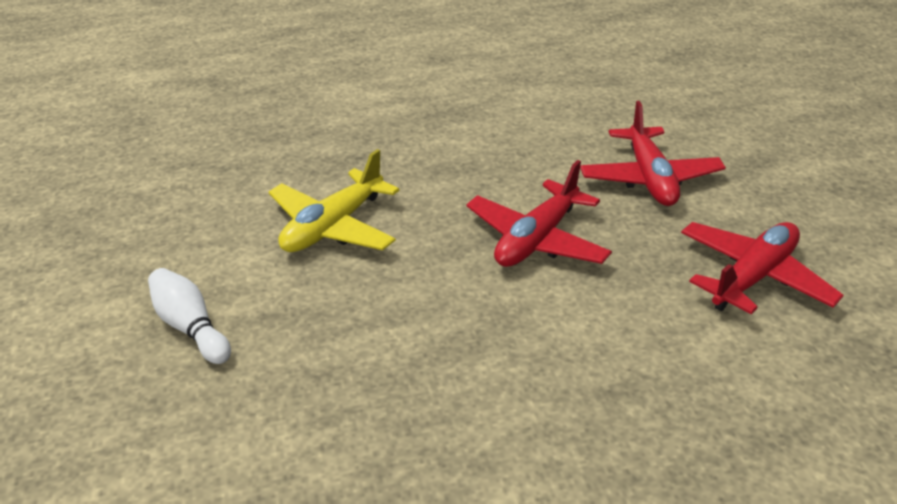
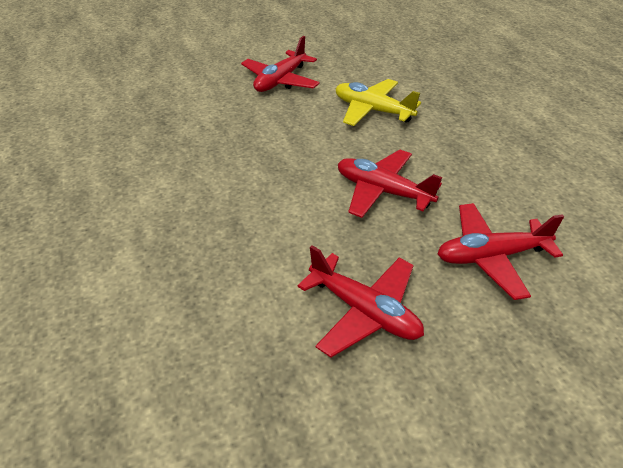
camera: 85 degrees right, 5 degrees up
white bowling pin [148,268,231,364] -> red plane [241,36,320,92]

